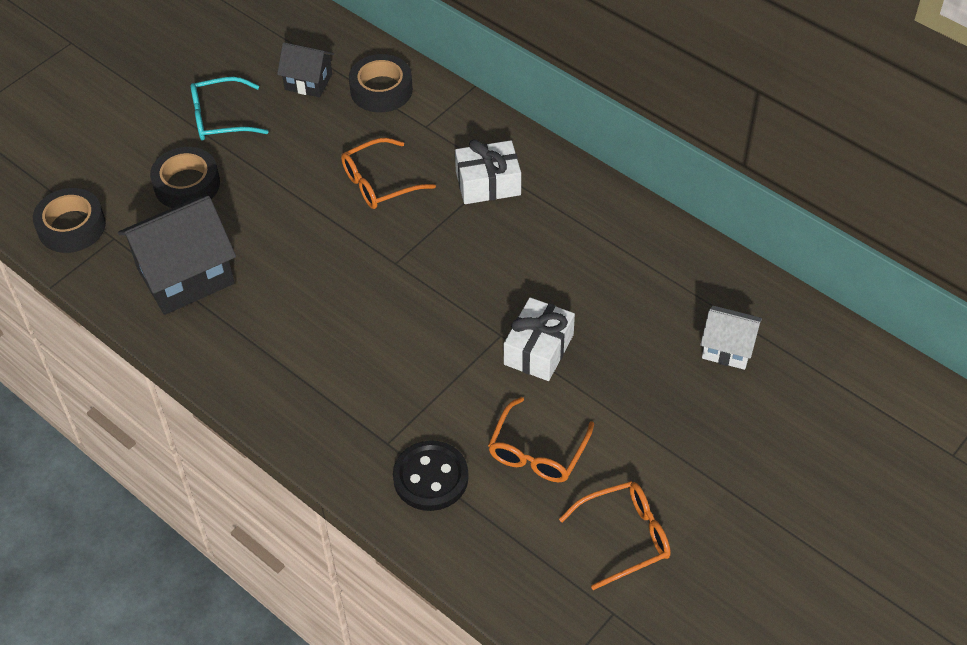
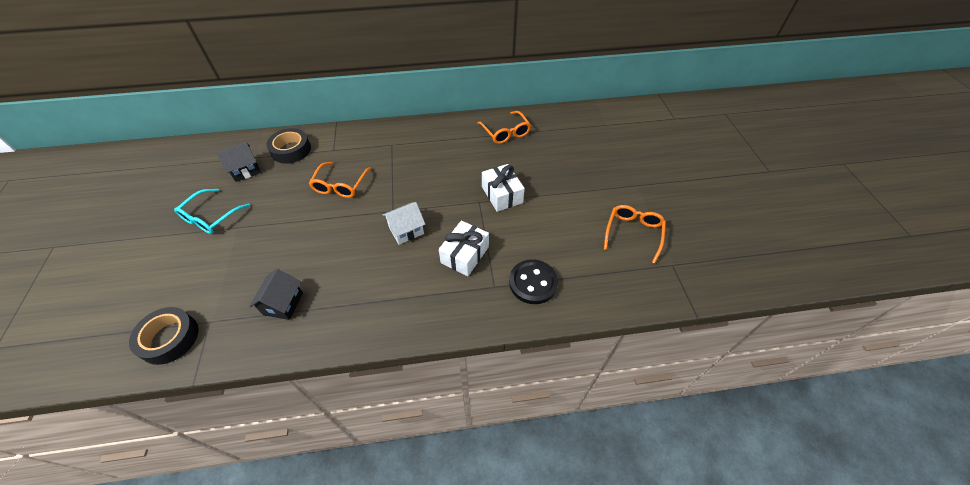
camera: 50 degrees left, 0 degrees up
black house [118,196,236,315] -> black house [249,269,303,320], size x0.55
black tape [150,147,220,208] -> none
white gift [455,139,521,204] -> white gift moved to [439,221,489,276]
orange glasses [488,397,594,482] -> orange glasses moved to [477,111,531,144]
white house [700,306,762,370] -> white house moved to [383,202,425,245]

